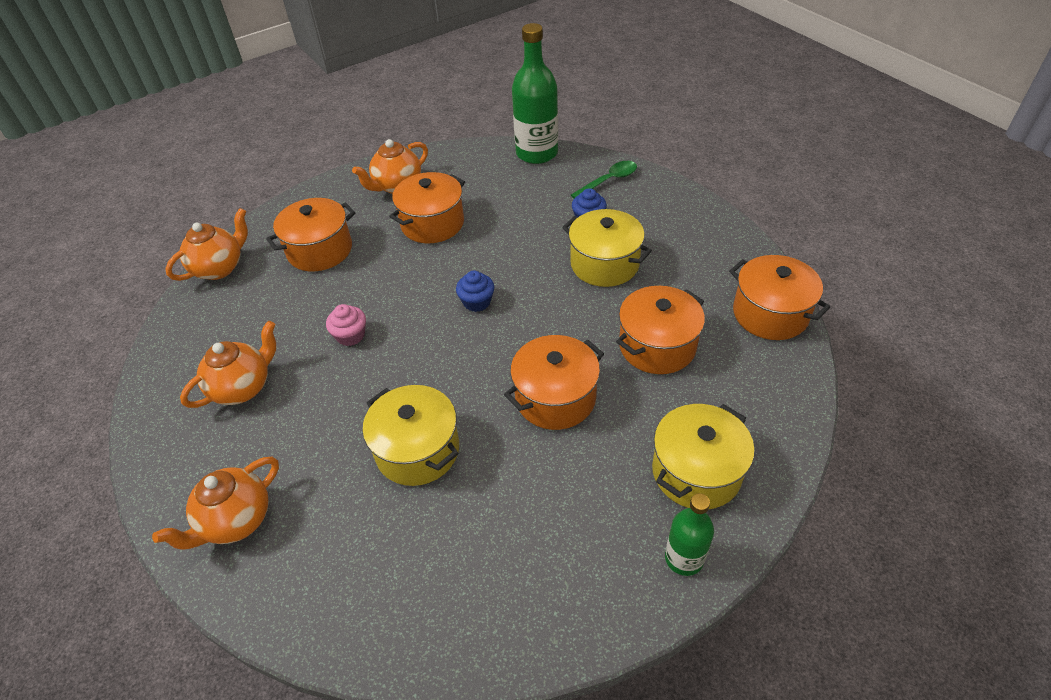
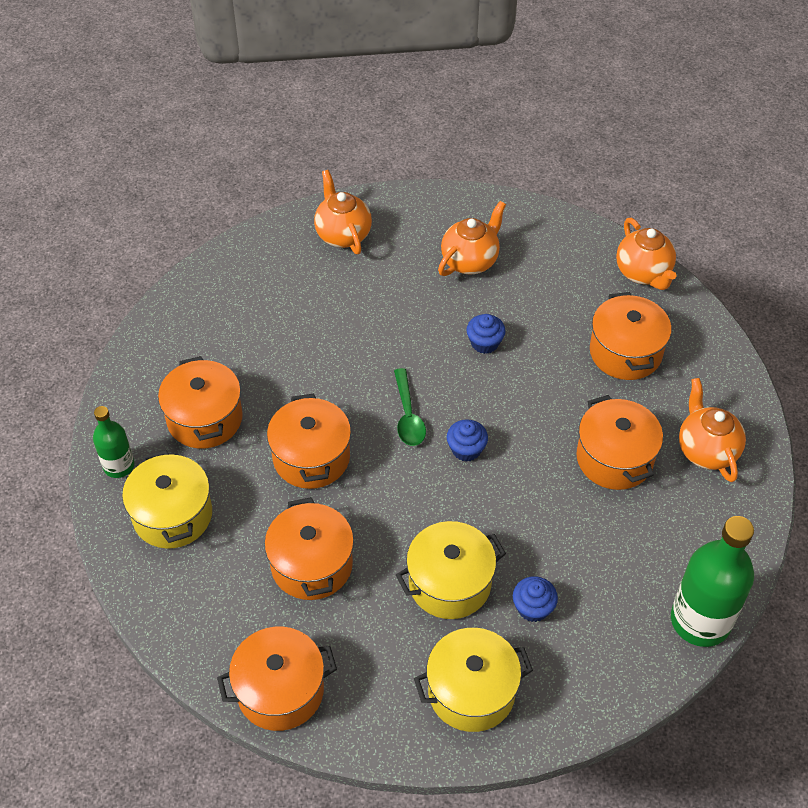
camera: 115 degrees right, 5 degrees up
orange teapot [180,321,276,408] -> orange teapot turned 120 degrees counterclockwise [438,201,506,276]
pink cupcake [326,304,366,346] -> blue cupcake [466,314,506,354]
yellow pot [363,385,459,486] -> yellow pot moved to [414,628,533,732]
green spoon [571,161,637,198] -> green spoon moved to [394,368,426,446]
none -> orange pot [158,356,243,449]

